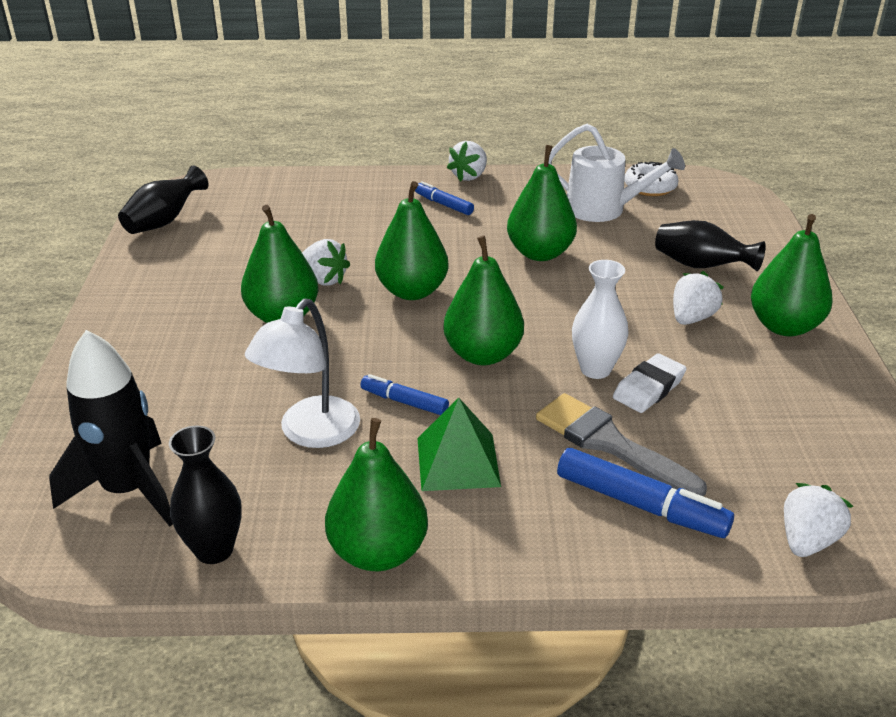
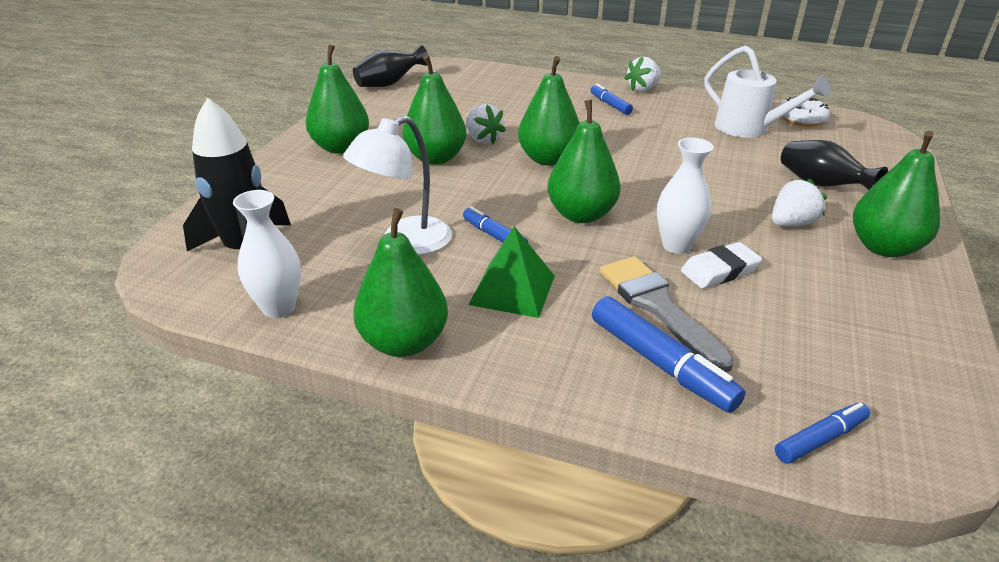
camera: 20 degrees right, 0 degrees up
black vase [169,426,242,564] -> white vase [233,190,301,318]
green pear [507,145,577,261] -> green pear moved to [306,44,369,154]
white strawberry [784,483,853,557] -> blue marker [775,402,870,464]

